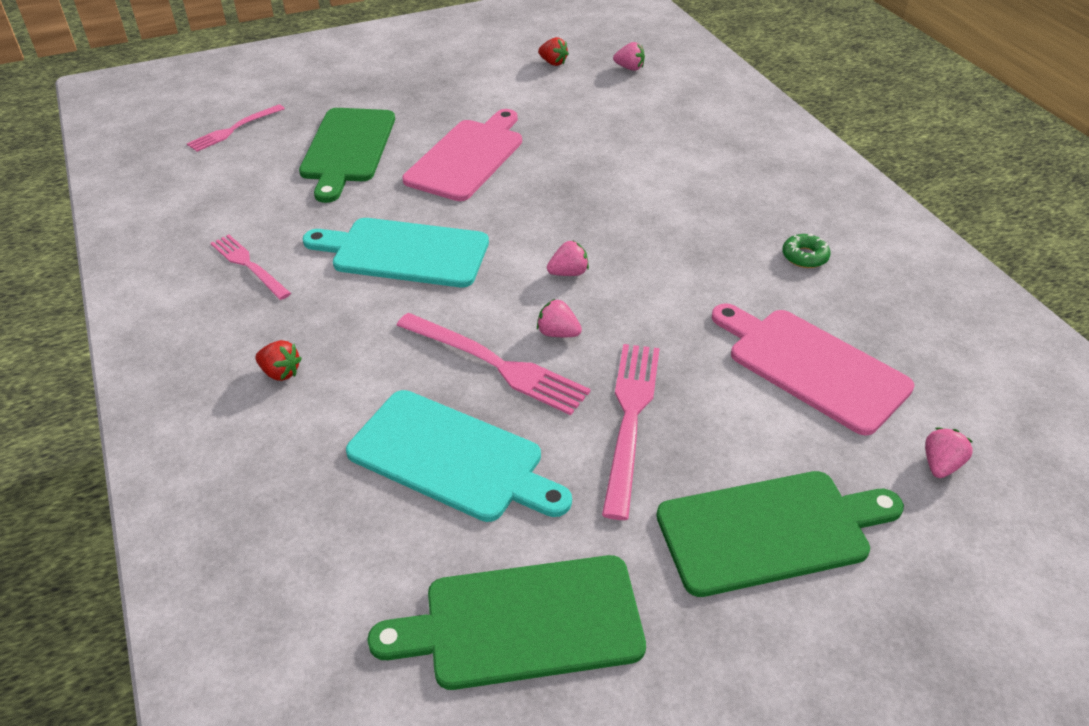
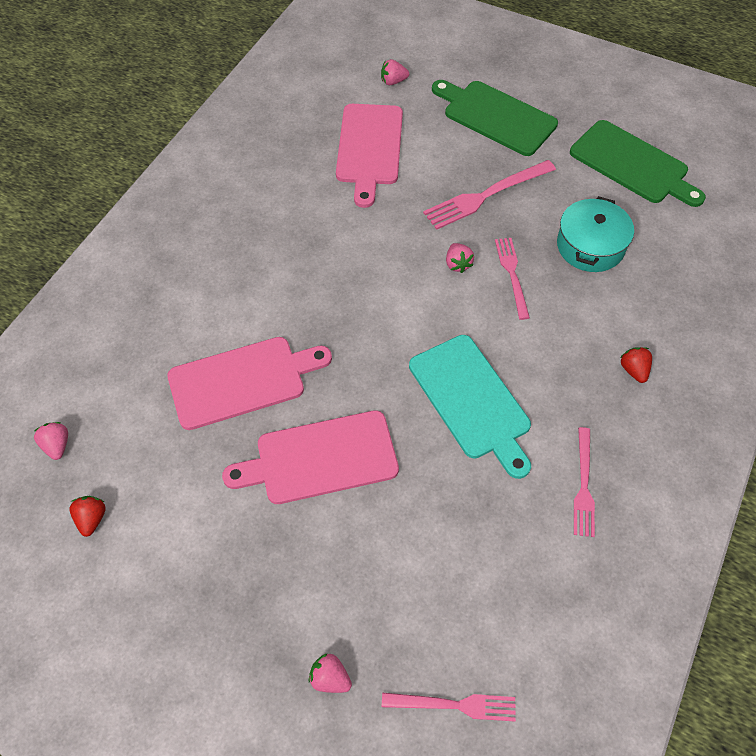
camera: 130 degrees left, 15 degrees up
green cutting board [299,108,395,203] -> none
turquoise cutting board [346,390,572,522] -> turquoise pot [557,196,634,272]
pink fork [396,313,591,415] -> pink fork [495,238,530,320], size x0.65
pink strawberry [547,241,589,276] -> pink strawberry moved to [309,653,352,693]
green donut [782,233,831,268] -> none
none -> pink cutting board [167,337,332,430]

